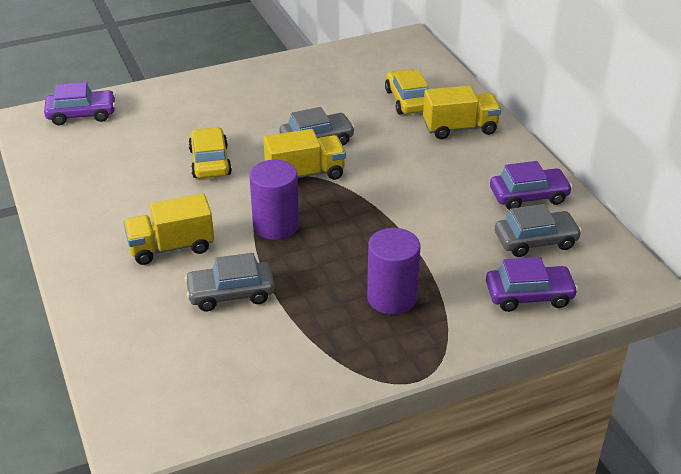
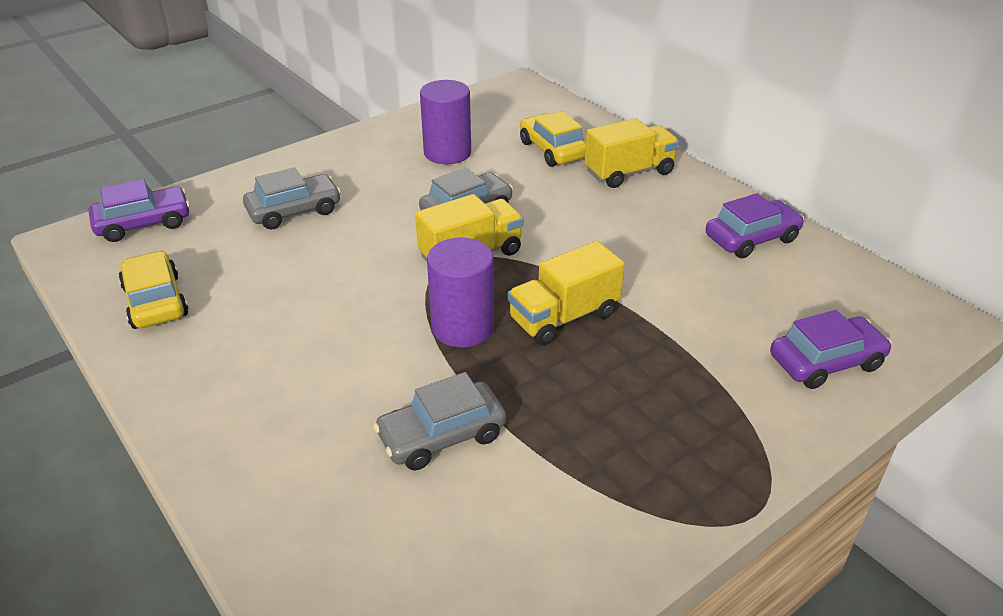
camera: 15 degrees left, 0 degrees up
yellow truck [123,194,214,265] -> yellow truck moved to [508,241,625,345]
yellow car [188,127,232,178] -> yellow car moved to [119,251,189,329]
purple cylinder [367,228,420,315] -> purple cylinder moved to [420,80,471,164]
grey car [495,204,582,257] -> grey car moved to [243,167,341,230]

